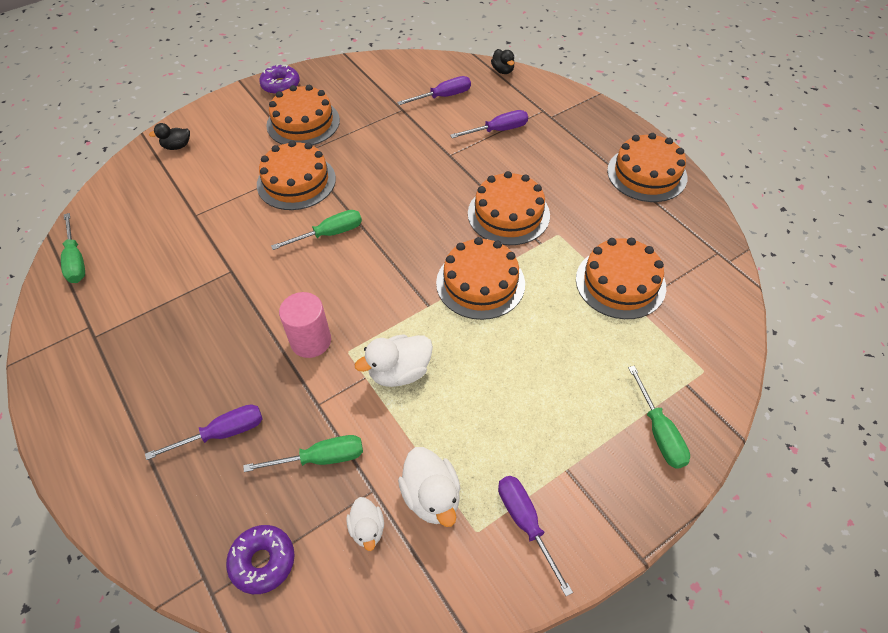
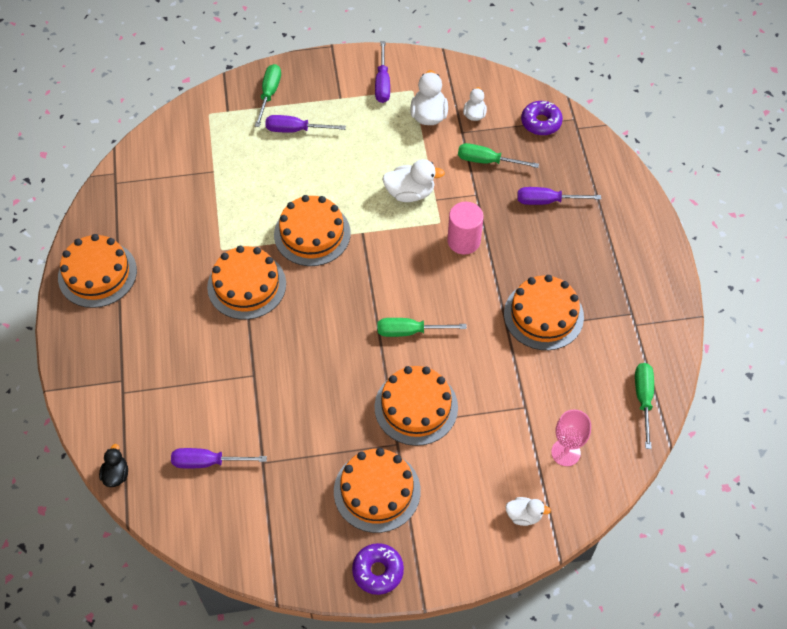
camera: 155 degrees left, 5 degrees up
black duck [149,123,190,150] -> white duck [506,497,551,526]
purple screwdriver [450,110,528,138] -> purple screwdriver moved to [265,115,346,133]
orange cake [576,238,666,319] -> orange cake moved to [504,275,584,350]
none -> pink goblet [551,410,591,466]

